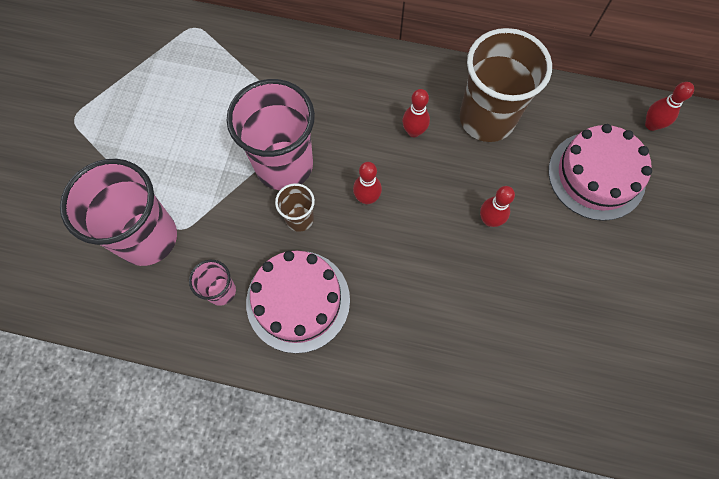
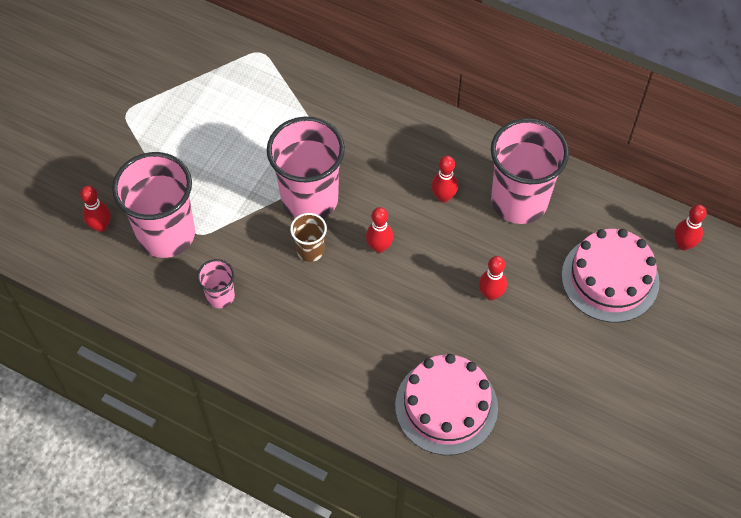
camera: 15 degrees right, 10 degrees down
pink cake [246,251,350,353] -> pink cake moved to [395,354,498,455]
brown cup [460,28,552,142] -> pink cup [491,118,569,224]
none -> red bowling pin [80,186,111,232]

